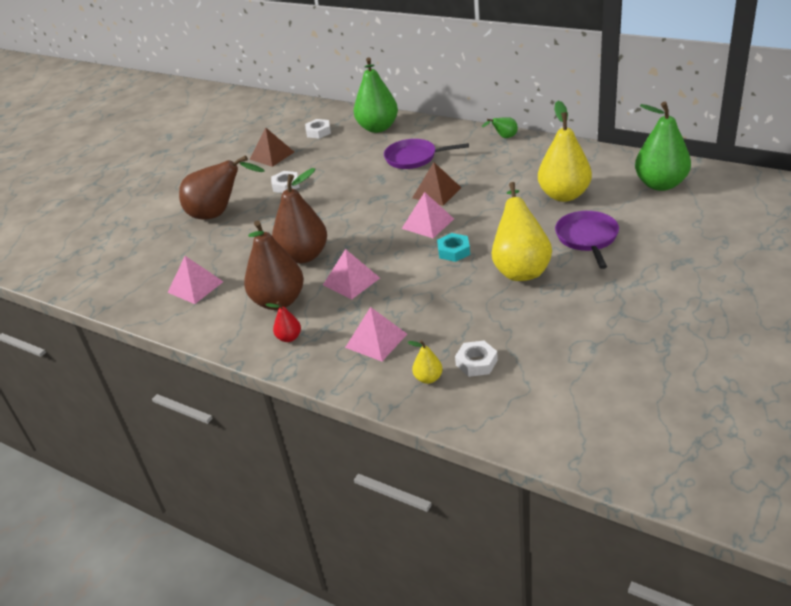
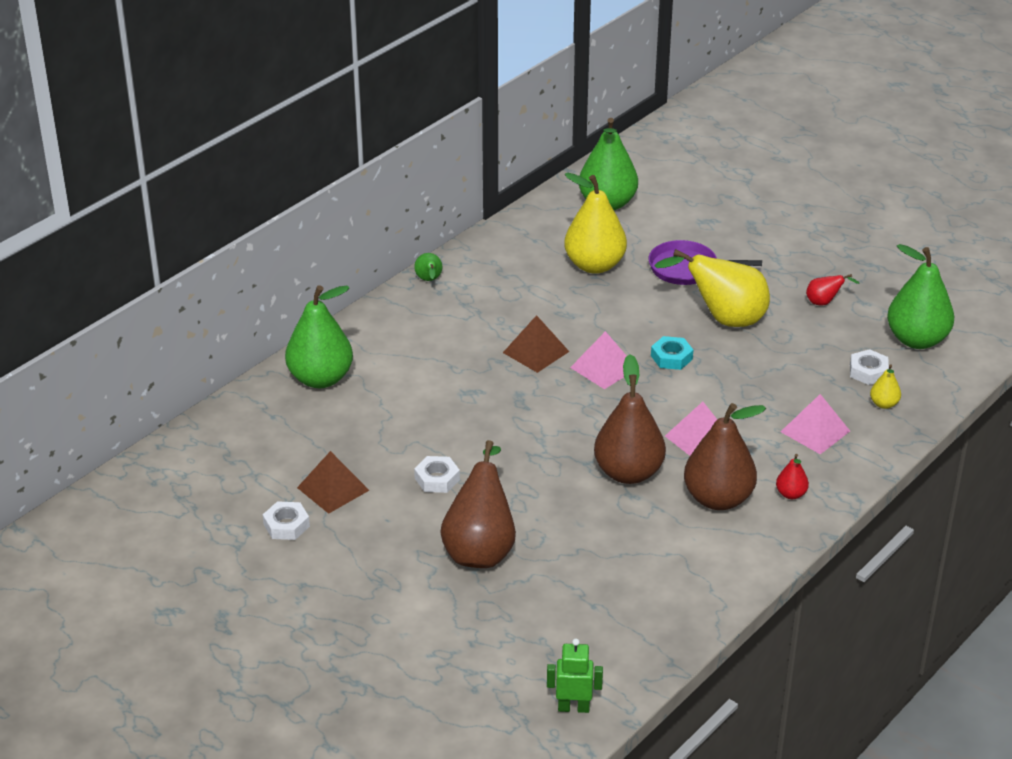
camera: 85 degrees left, 0 degrees up
pink pyramid [167,256,223,304] -> none
white nut [305,119,331,139] -> white nut moved to [263,501,310,540]
purple pan [384,139,469,169] -> none
none -> green robot [547,639,603,713]
none -> red pear [806,274,859,305]
none -> green pear [887,244,954,349]

